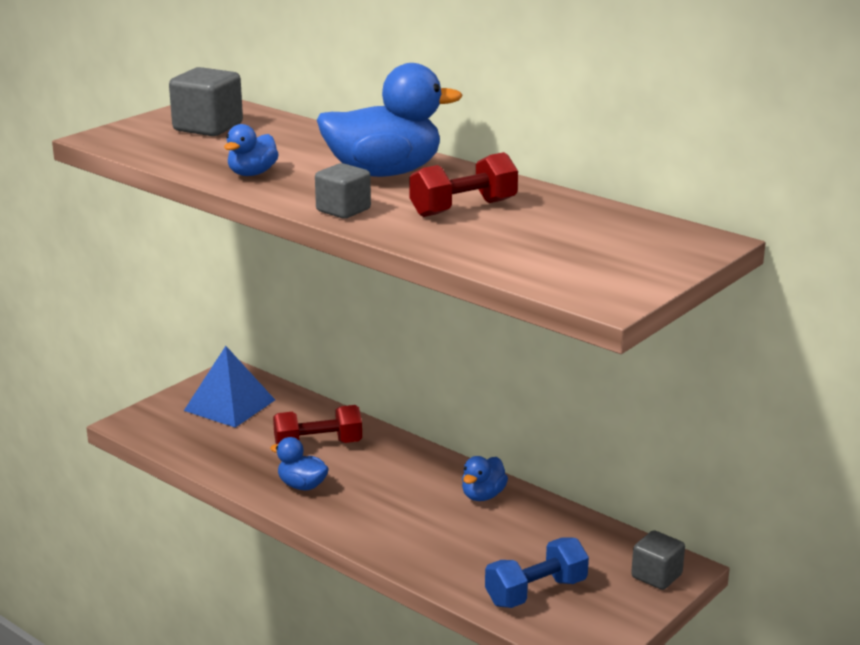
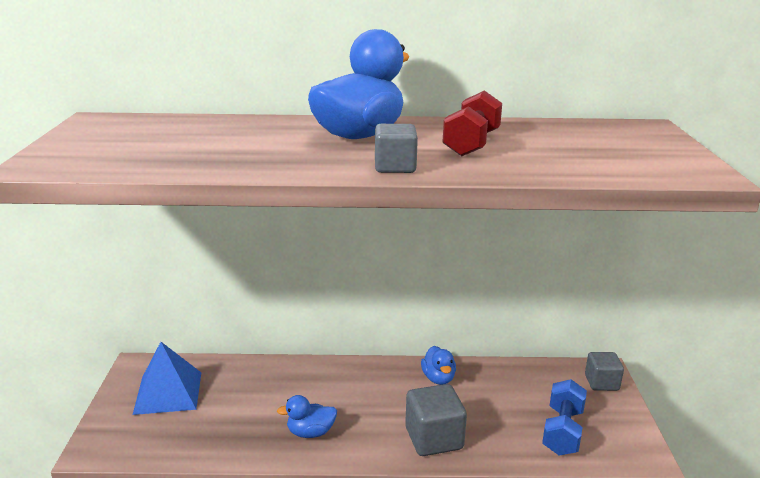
camera: 40 degrees left, 0 degrees up
grey cube [169,67,243,136] -> grey cube moved to [405,384,467,456]
blue duck [224,124,279,176] -> none
red dumbbell [273,405,362,444] -> none

